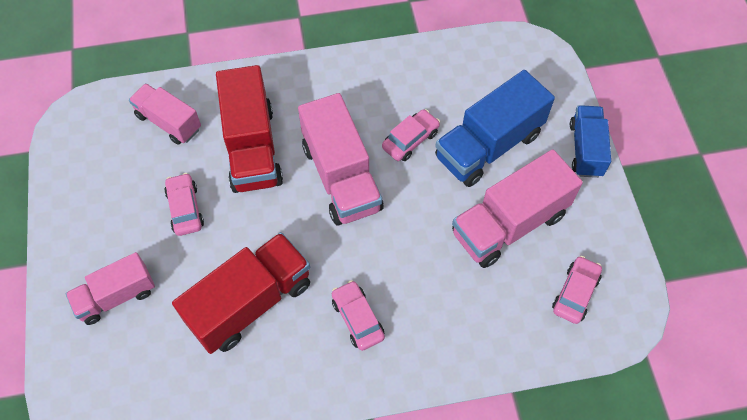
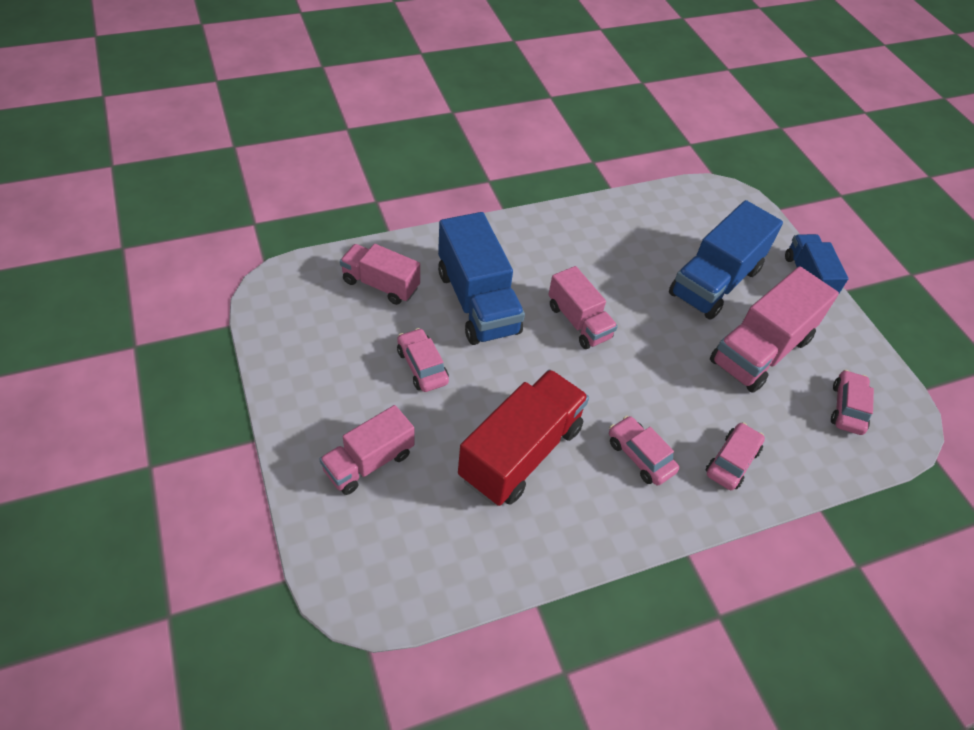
camera: 15 degrees left, 10 degrees down
red truck [216,65,283,193] -> blue truck [438,212,525,345]
pink truck [298,93,384,225] -> pink truck [548,266,618,349], size x0.62
pink car [382,109,440,161] -> pink car moved to [706,422,765,490]

